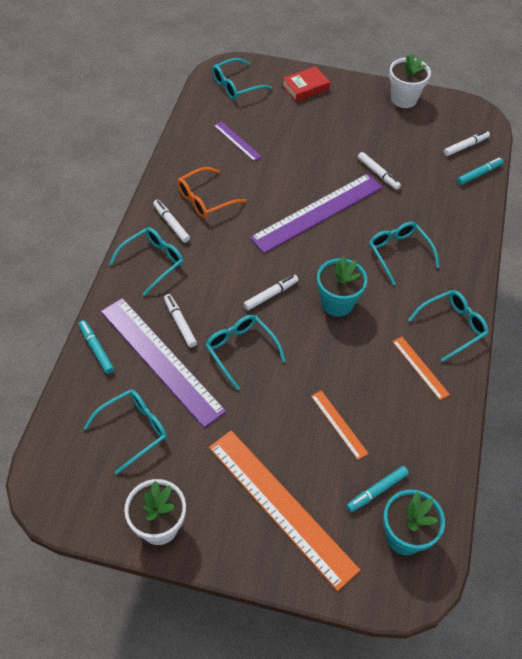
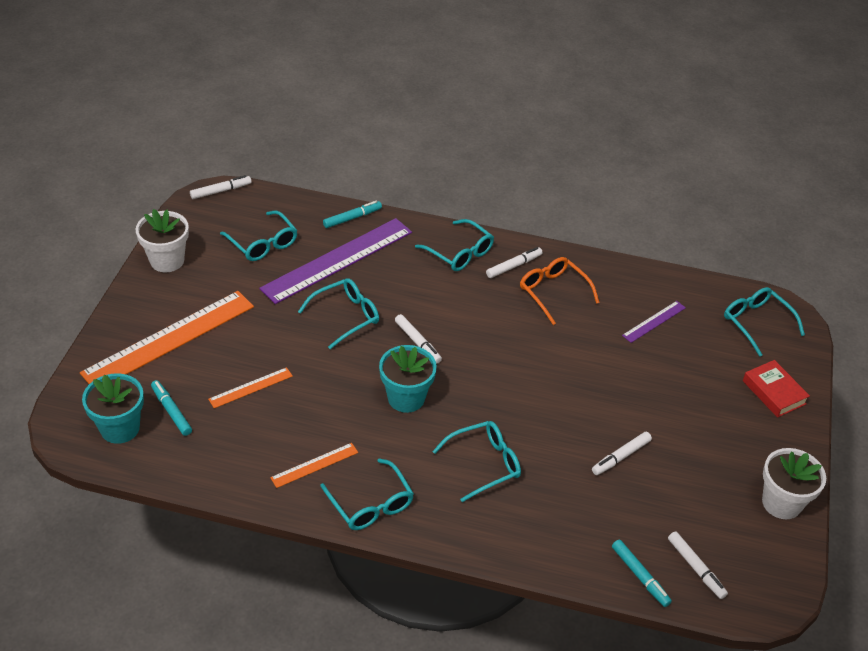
camera: 90 degrees right, 10 degrees down
white marker [164,294,197,347] -> white marker moved to [190,175,252,199]
purple ruler [250,173,383,253] -> none

